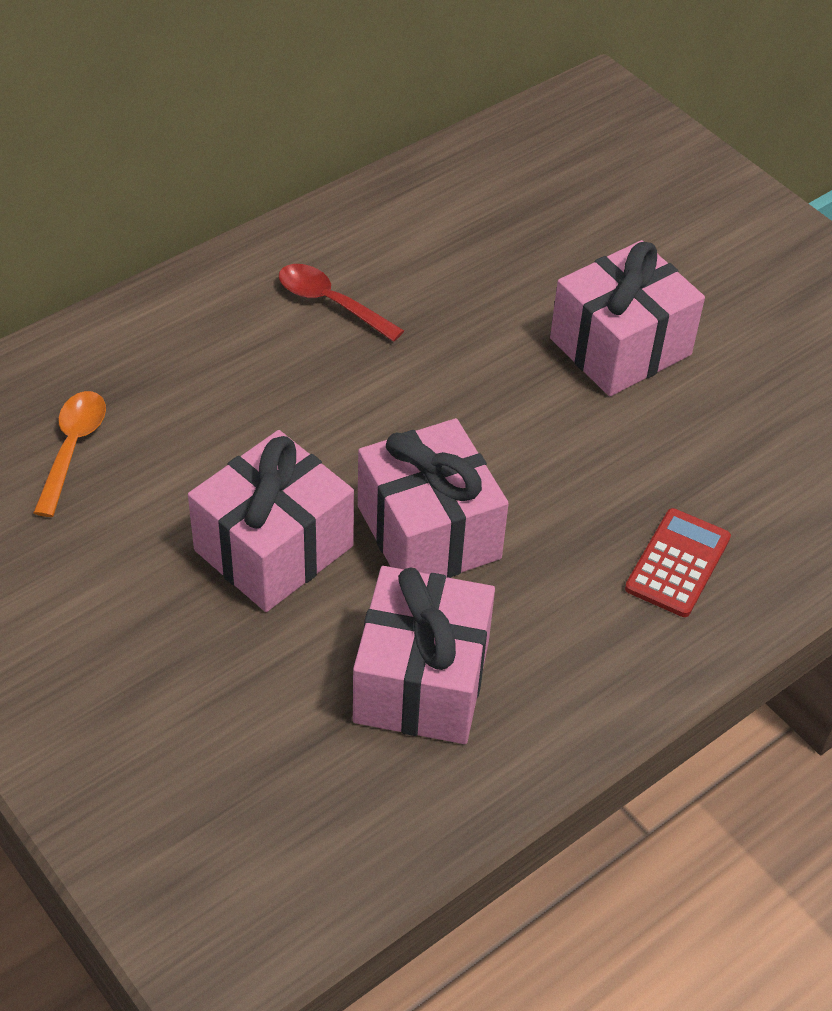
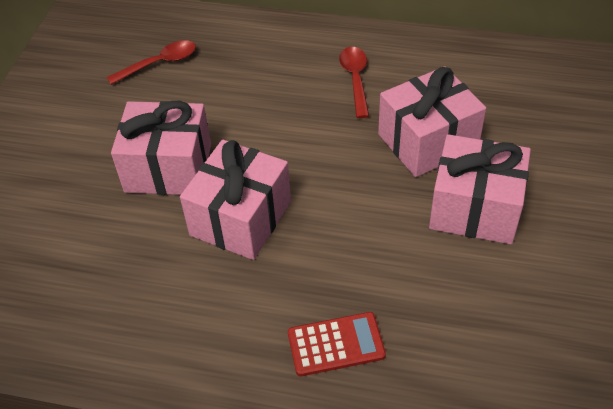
camera: 55 degrees right, 0 degrees up
orange spoon [33,391,106,517] -> red spoon [107,40,196,85]
pink gift [353,566,495,744] -> pink gift moved to [378,66,486,177]

